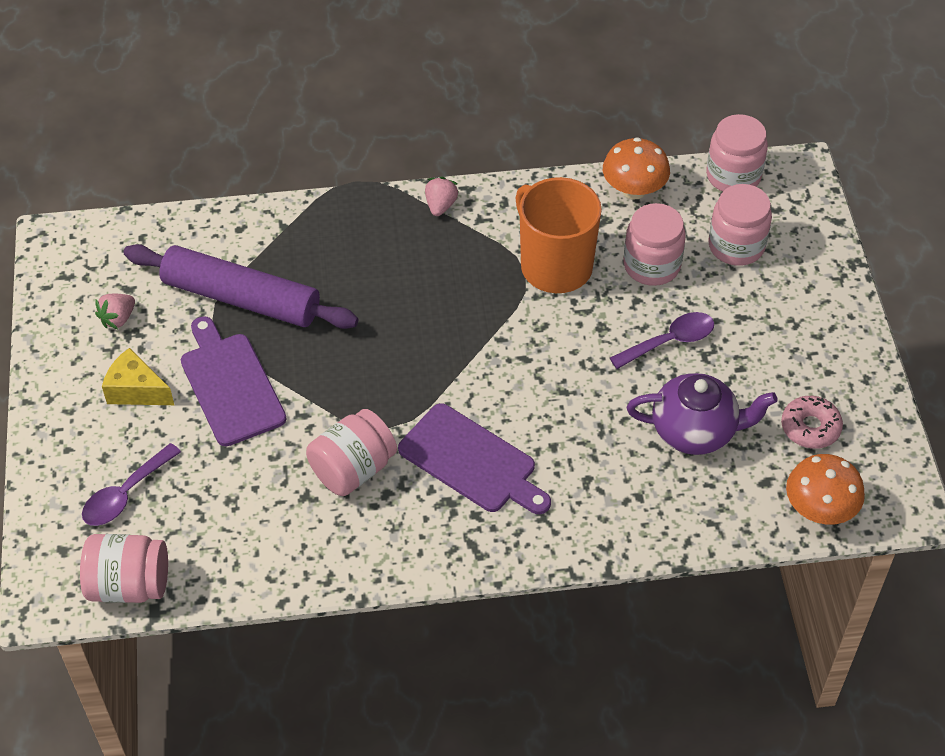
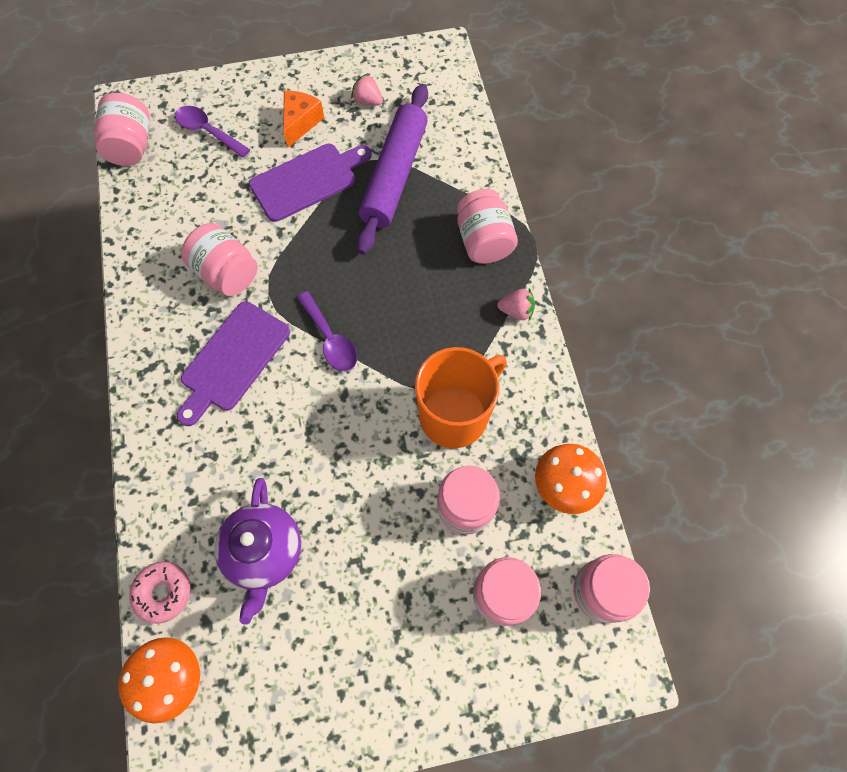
camera: 85 degrees right, 15 degrees up
yellow cheese [102,348,174,405] -> orange cheese [283,91,324,148]
purple spoon [610,312,714,369] -> purple spoon moved to [297,291,357,371]
pink donut [781,396,843,449] -> pink donut moved to [129,561,191,624]
none -> pink jar [457,189,518,264]

